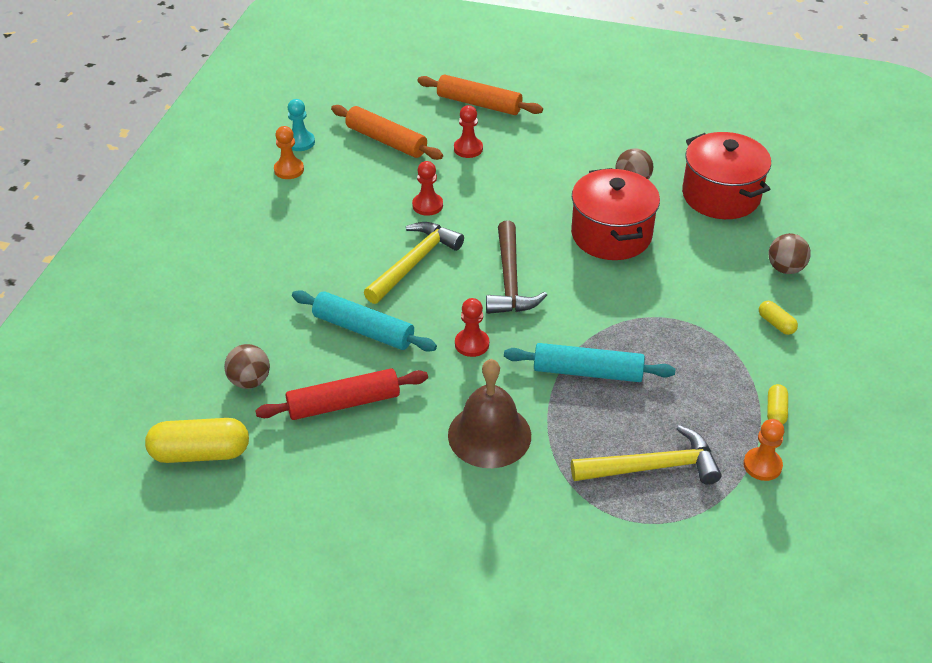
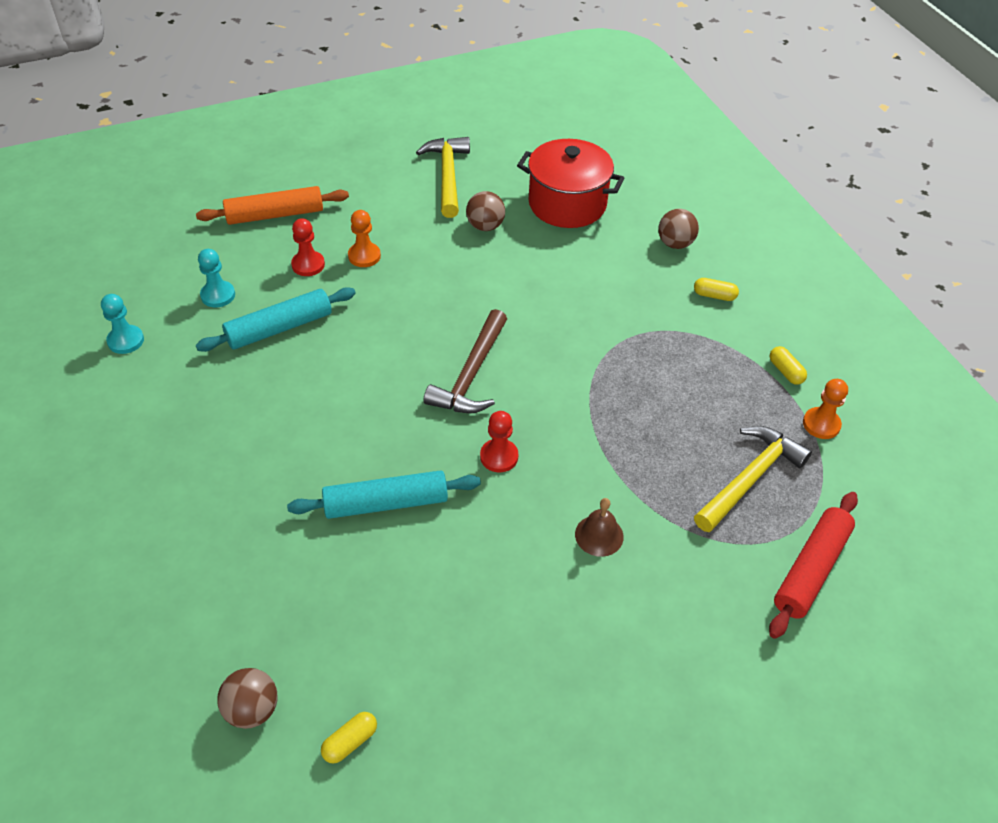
camera: 40 degrees left, 5 degrees up
yellow capsule [145,418,249,463] -> yellow capsule [321,712,377,763], size x0.50
brown ball [224,344,270,389] -> brown ball moved to [217,668,278,729]
red rolling pin [255,368,428,420] -> red rolling pin moved to [769,492,858,639]
orange pawn [274,126,304,179] -> orange pawn moved to [348,210,381,267]
orange rolling pin [331,105,443,160] -> turquoise pawn [198,249,235,307]
yellow hammer [364,222,464,304] -> yellow hammer moved to [416,137,470,218]
red pawn [412,161,443,216] -> none
brown bell [448,359,531,468] -> brown bell [575,498,624,557], size x0.53
brown hammer [486,221,547,314] -> brown hammer turned 60 degrees clockwise [424,309,507,413]
turquoise rolling pin [504,343,675,382] -> turquoise rolling pin moved to [196,287,356,352]
red pot [571,168,660,260] -> none

